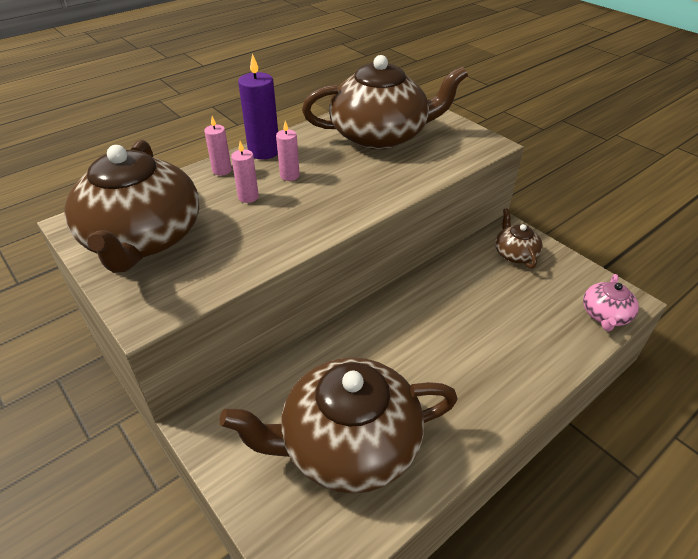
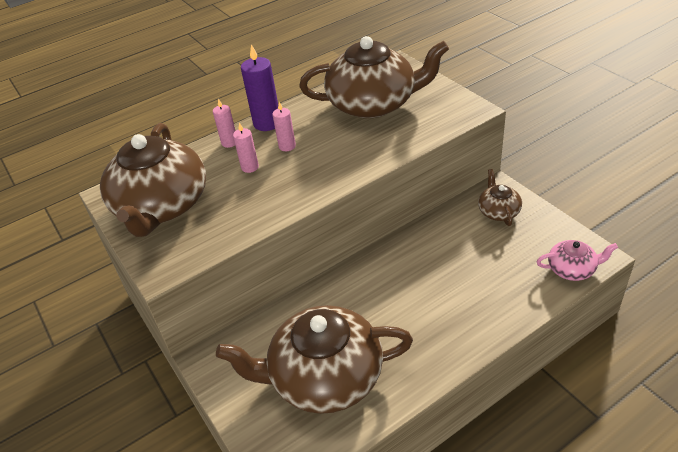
camera: 10 degrees right, 0 degrees up
pink teapot [583,274,639,331] -> pink teapot turned 120 degrees counterclockwise [536,240,618,281]

